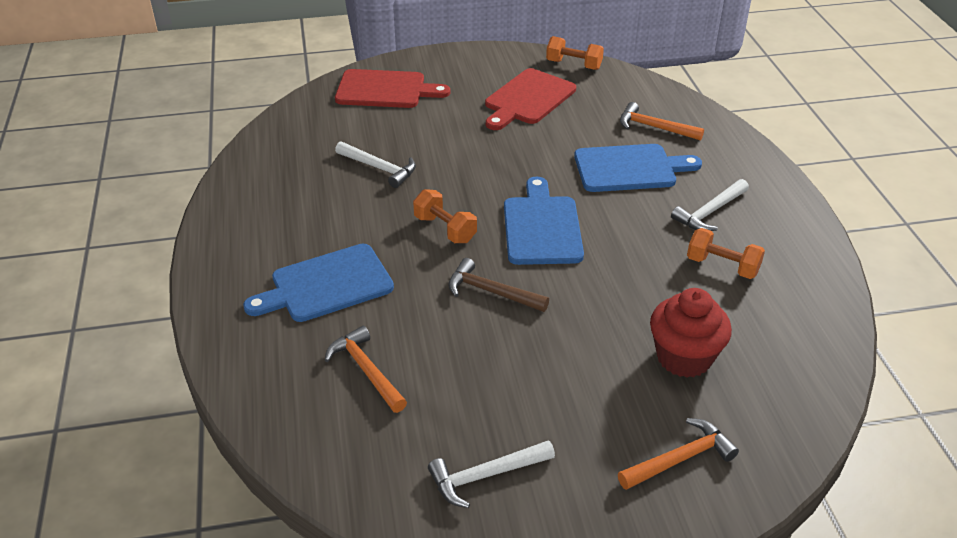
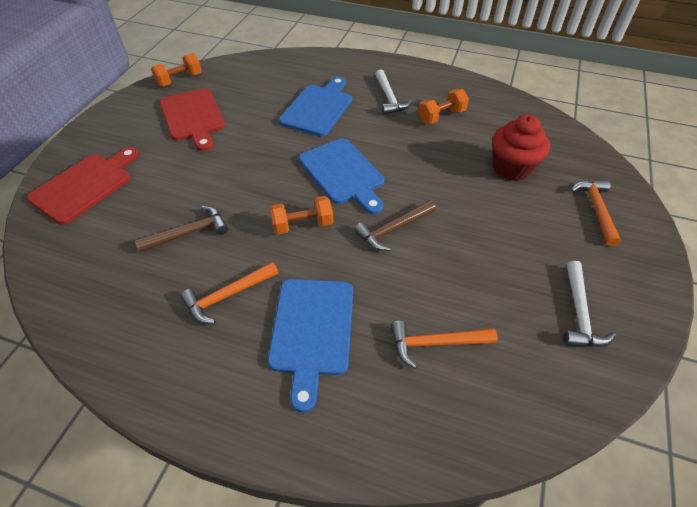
camera: 60 degrees left, 10 degrees up
white hammer [335,141,416,188] -> brown hammer [135,206,228,252]
blue cutting board [504,177,584,265] -> blue cutting board turned 150 degrees counterclockwise [299,138,384,214]
orange hammer [620,102,704,141] -> orange hammer moved to [180,262,278,324]

